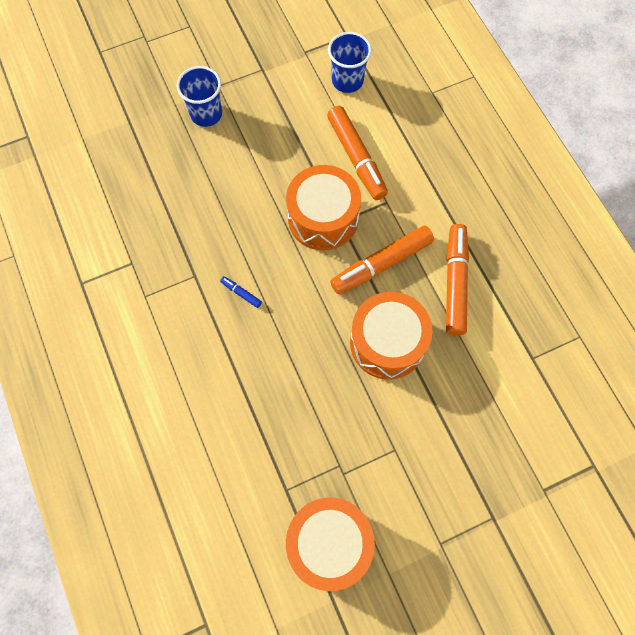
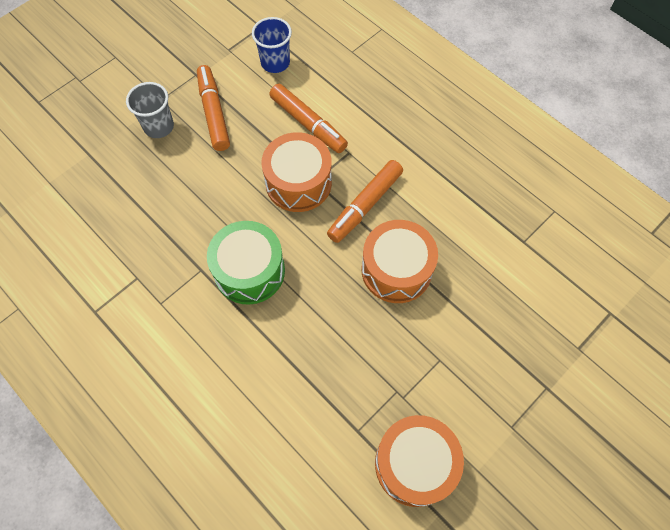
camera: 20 degrees left, 5 degrees down
blue cup [177,66,222,127] -> grey cup [126,82,174,138]
blue marker [220,276,262,308] -> green drum [207,221,285,305]
orange marker [446,224,469,336] -> orange marker moved to [197,65,230,151]

